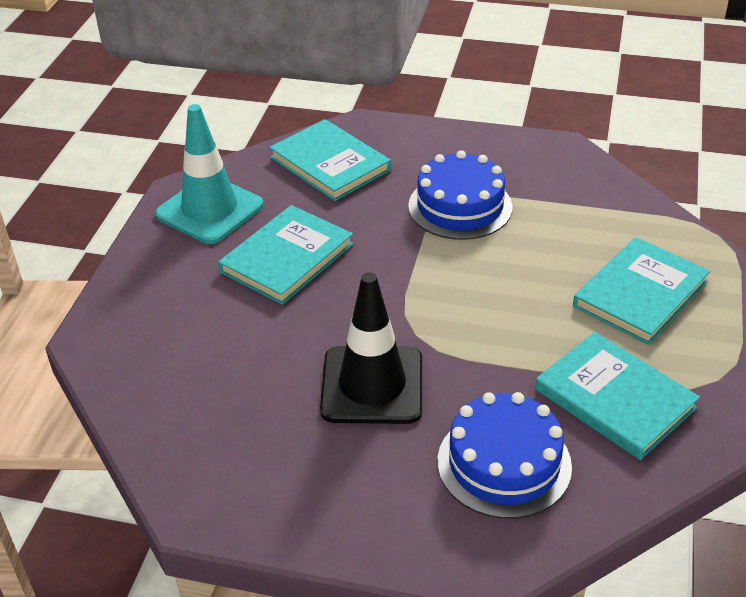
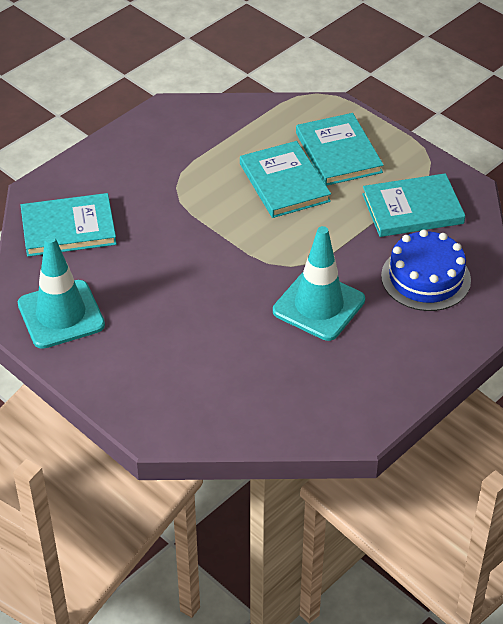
camera: 60 degrees left, 5 degrees up
turquoise book [218,205,354,305] -> turquoise book moved to [240,141,331,218]
black traffic cone [320,272,422,424] -> turquoise traffic cone [273,226,365,341]
blue cake [408,150,512,240] -> none

